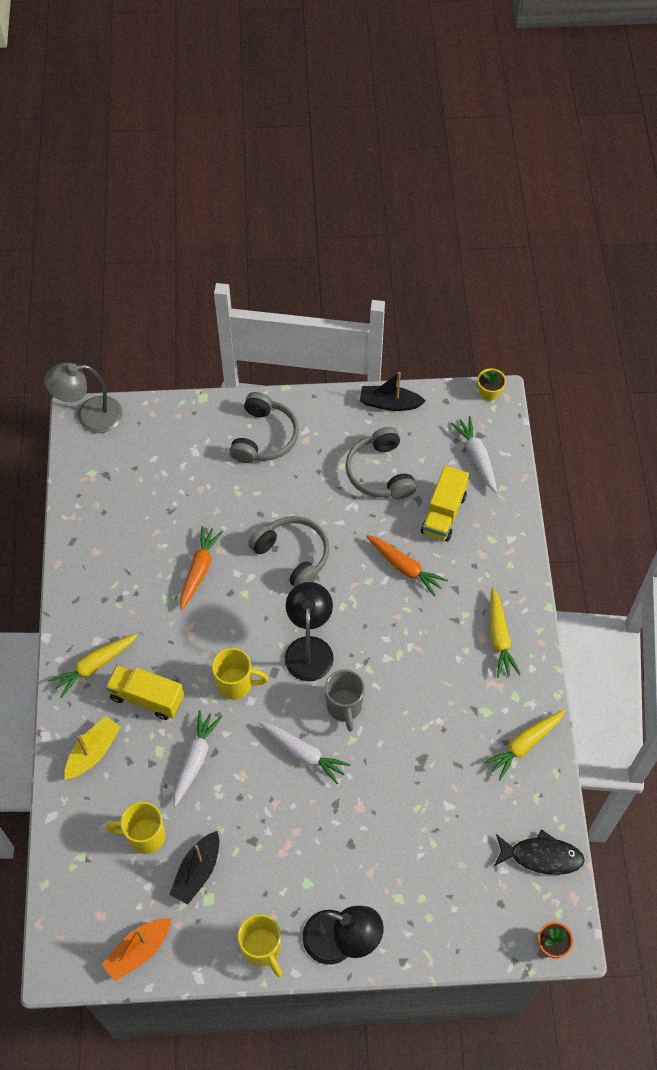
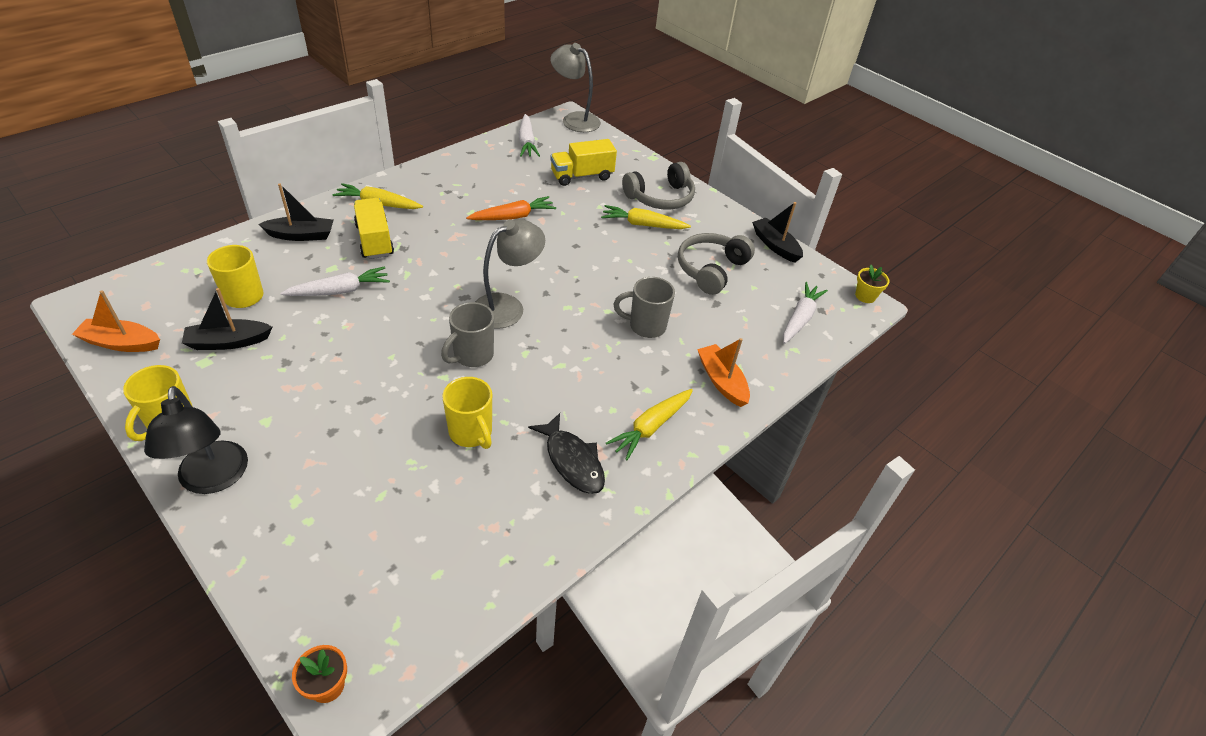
camera: 45 degrees right, 15 degrees down
yellow boat [64,716,121,780] -> black boat [258,183,333,241]
yellow mug [212,648,269,700] -> yellow mug moved to [442,377,492,449]
grey headphones [248,516,329,586] -> none
white carrot [259,722,350,785] -> white carrot moved to [518,114,540,157]
black lamp [285,582,334,681] -> grey lamp [475,219,545,329]
orange carrot [366,535,448,597] -> grey mug [614,277,675,338]
yellow truck [421,466,469,541] -> yellow truck moved to [550,139,617,186]
yellow carrot [483,710,565,780] -> yellow carrot moved to [601,205,691,229]
black fish [494,829,585,875] -> black fish moved to [528,413,605,494]
none -> orange boat [697,338,750,407]

